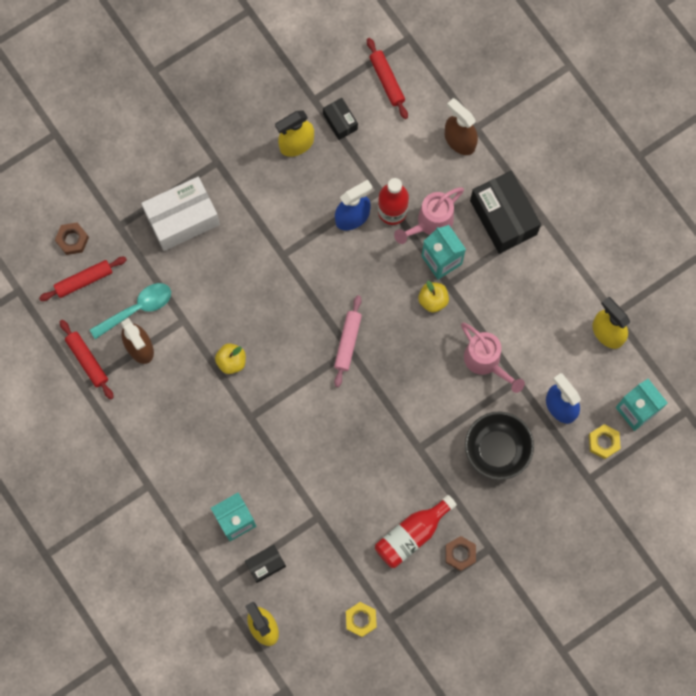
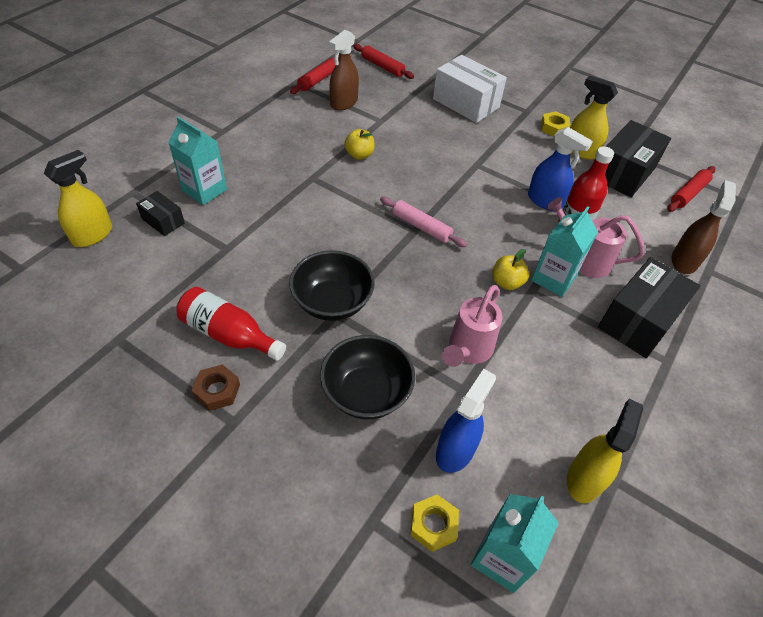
camera: 65 degrees right, 25 degrees down
brown nut [55,223,89,255] -> none
turquoise spoon [90,283,171,339] -> none
black box [323,98,358,140] -> black box [605,120,671,197], size x1.95
pink rolling pin [334,295,362,387] -> pink rolling pin turned 45 degrees clockwise [380,197,467,247]
yellow nut [346,602,377,637] -> yellow nut moved to [541,111,571,137]
none -> black bowl [289,250,375,321]

